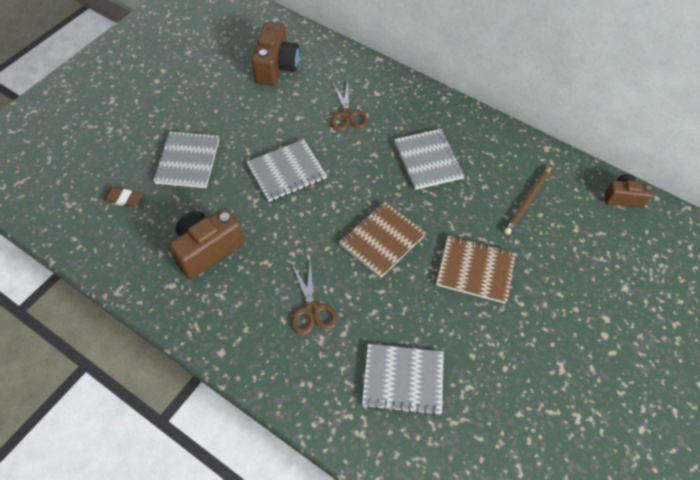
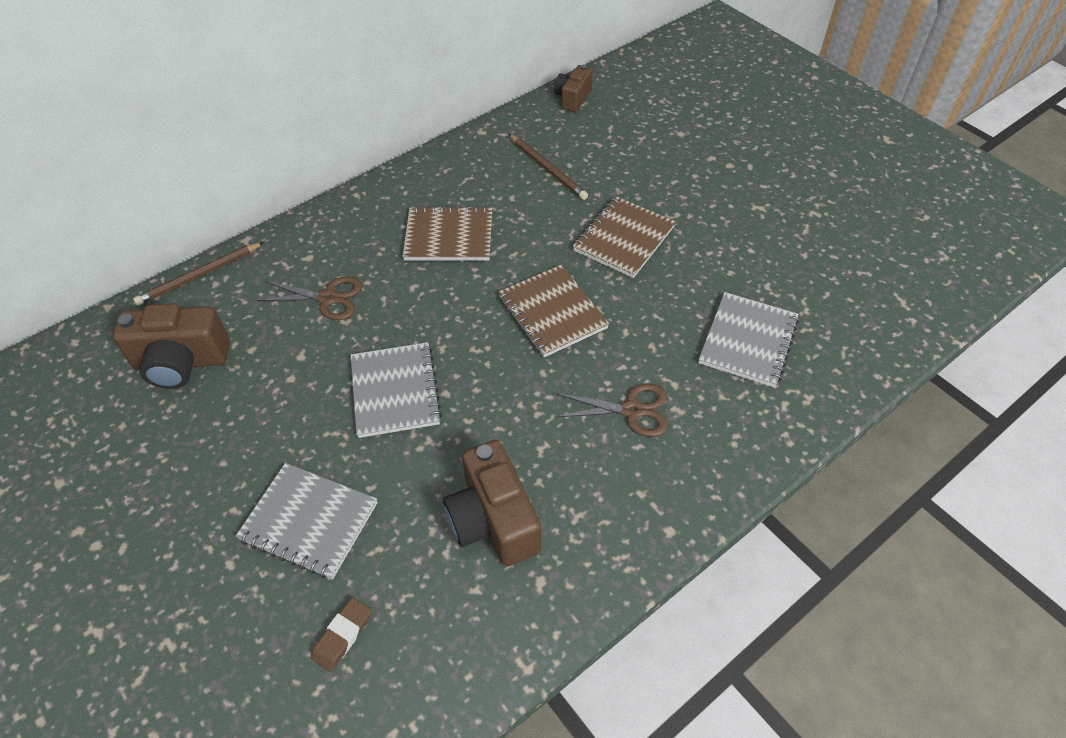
camera: 70 degrees left, 5 degrees down
brown camera [251,22,300,86] -> brown camera turned 150 degrees clockwise [113,303,230,389]
grey notebook [394,129,465,190] -> brown notebook [402,206,492,261]
none -> brown pencil [133,242,264,306]

